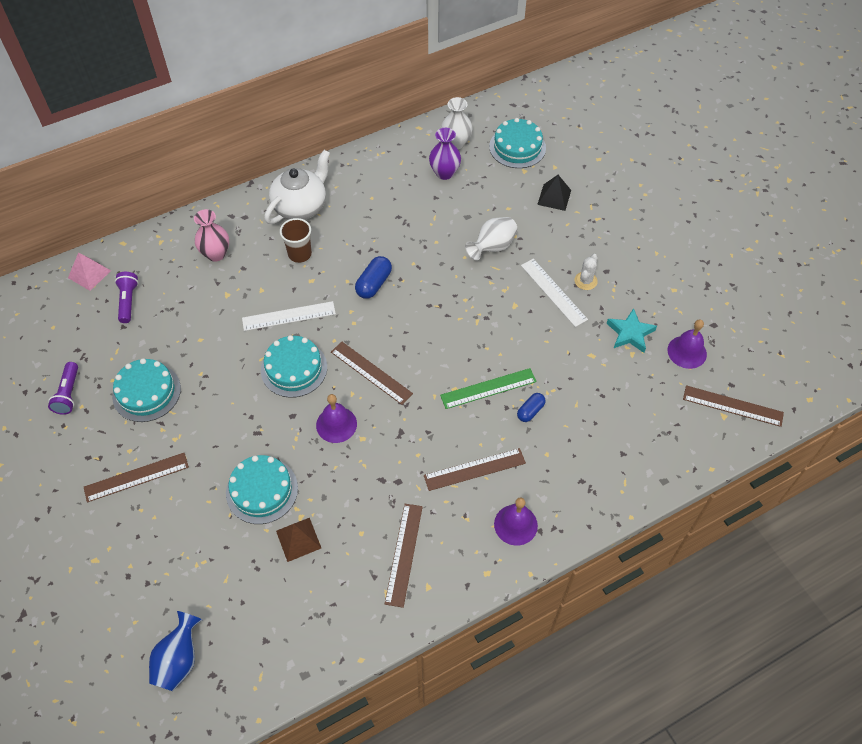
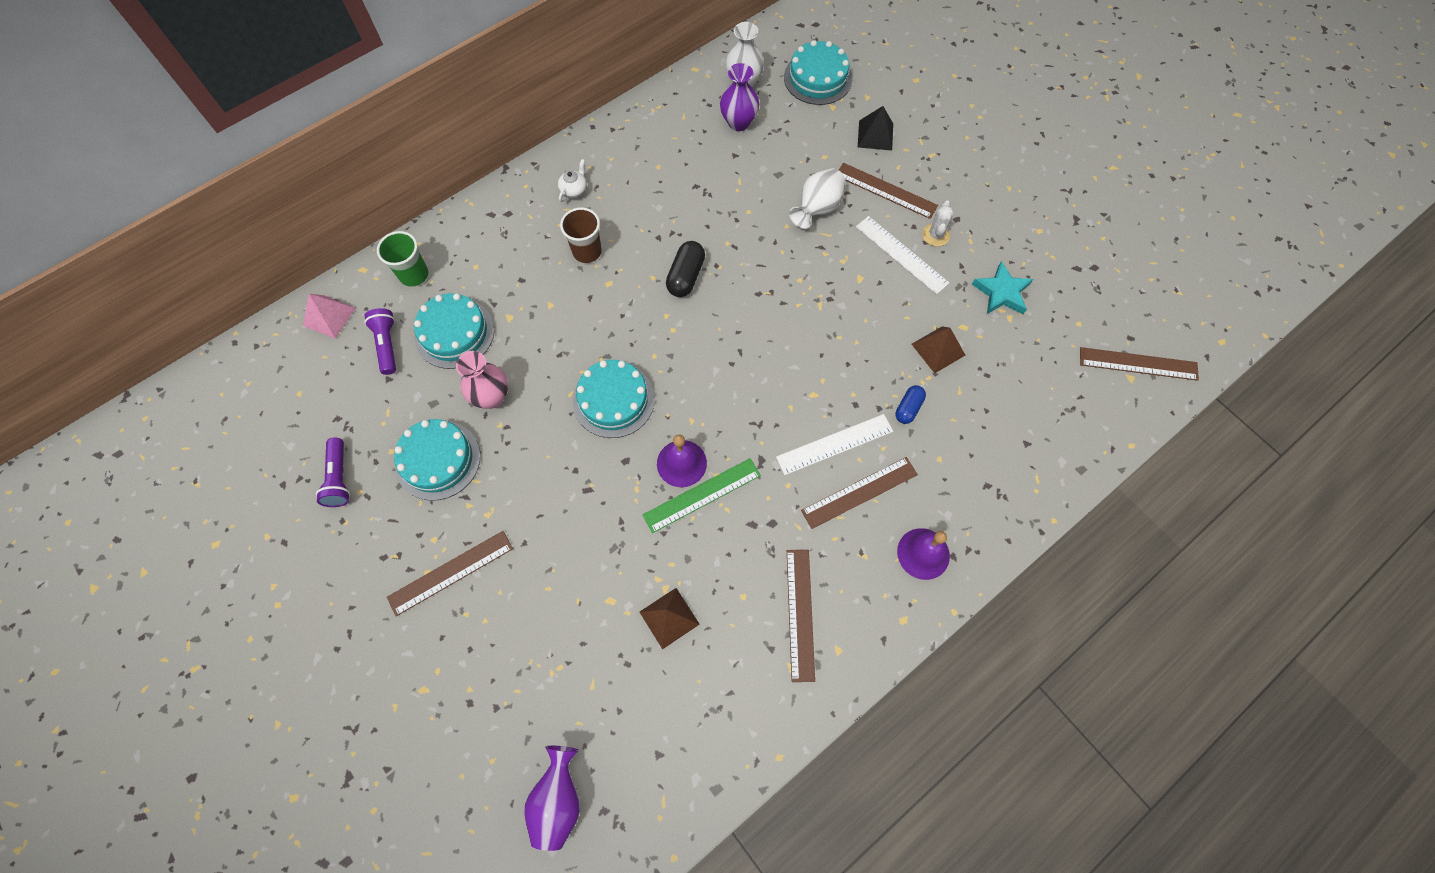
camera: 10 degrees left, 10 degrees up
blue vase [149,611,202,691] -> purple vase [524,746,581,851]
pink vase [194,209,229,262] -> pink vase moved to [456,351,508,409]
turquoise cake [226,455,298,524] -> turquoise cake moved to [414,293,494,369]
white ruler [242,301,336,331] -> white ruler moved to [776,414,893,475]
white teapot [264,150,330,224] -> white teapot [558,159,587,202], size x0.42
brown ruler [331,342,413,405] -> brown ruler moved to [839,163,938,219]
blue capsule [355,256,392,299] -> black capsule [666,241,705,297]
green ruler [440,368,537,409] -> green ruler moved to [642,458,761,533]
purple bell [667,319,707,369] -> none
none -> green cup [377,231,428,287]
none -> brown pyramid [912,326,965,373]

